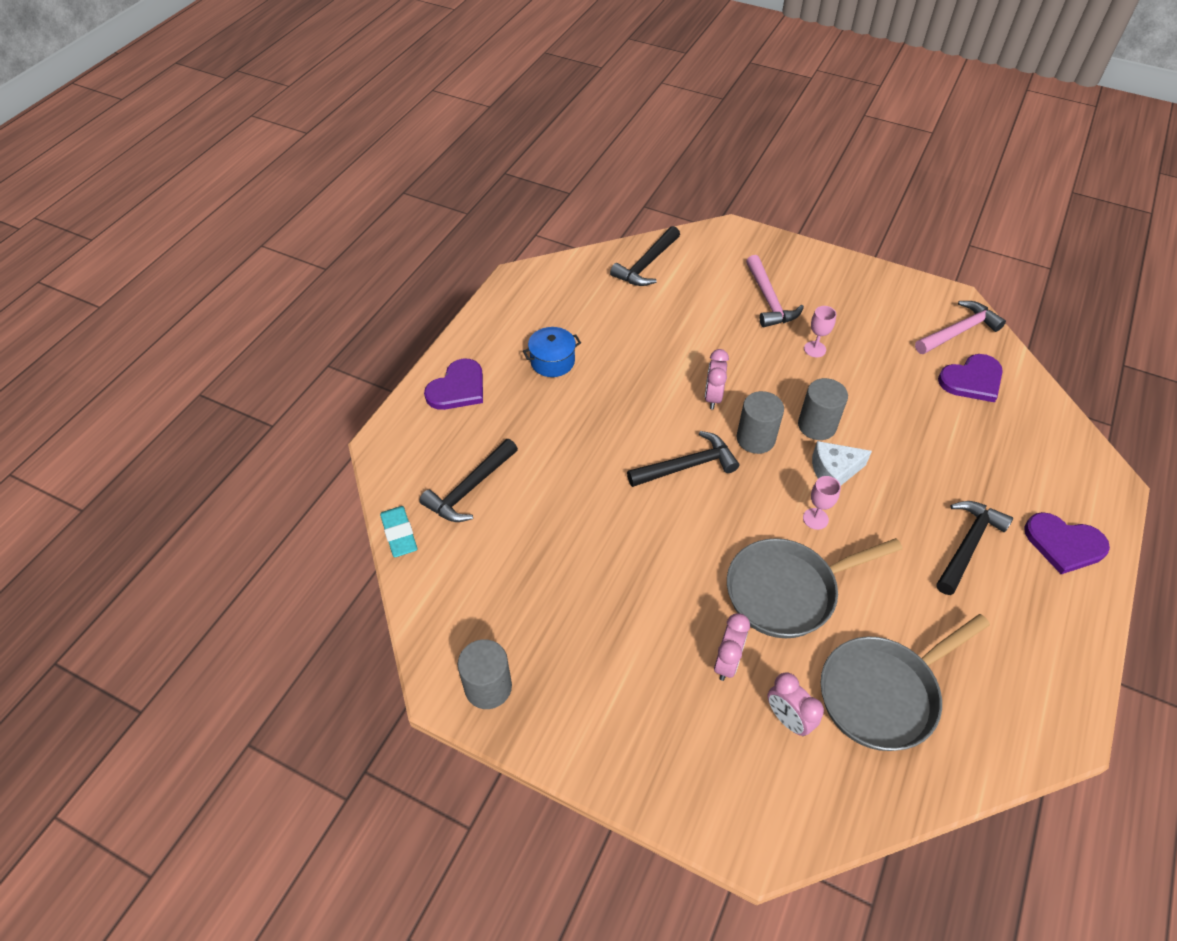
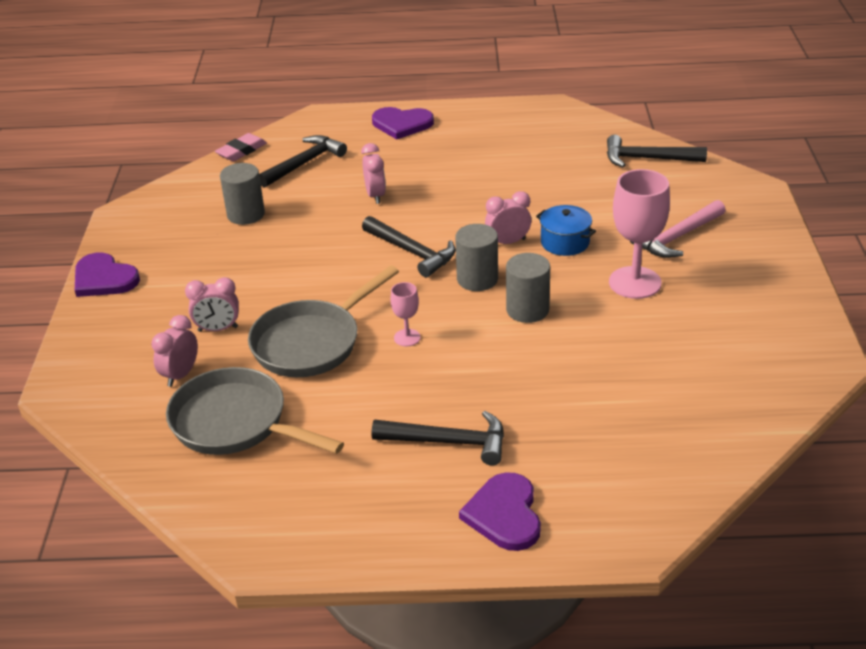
camera: 65 degrees right, 15 degrees down
turquoise eraser [380,506,418,557] -> pink eraser [215,133,267,161]
black hammer [419,439,518,522] -> black hammer turned 120 degrees clockwise [259,135,347,188]
grey cylinder [458,639,512,709] -> grey cylinder moved to [220,163,265,225]
blue pot [523,327,581,377] -> blue pot moved to [536,205,596,256]
grey pan [727,538,903,638] -> grey pan turned 90 degrees counterclockwise [248,265,399,377]
pink goblet [804,306,836,357] -> pink goblet [609,169,670,299], size x2.04
white cheese [812,441,872,486] -> none
pink hammer [915,301,1006,354] -> none
purple heart [938,354,1003,402] -> purple heart moved to [75,252,140,297]
none -> pink clock [361,143,386,204]

